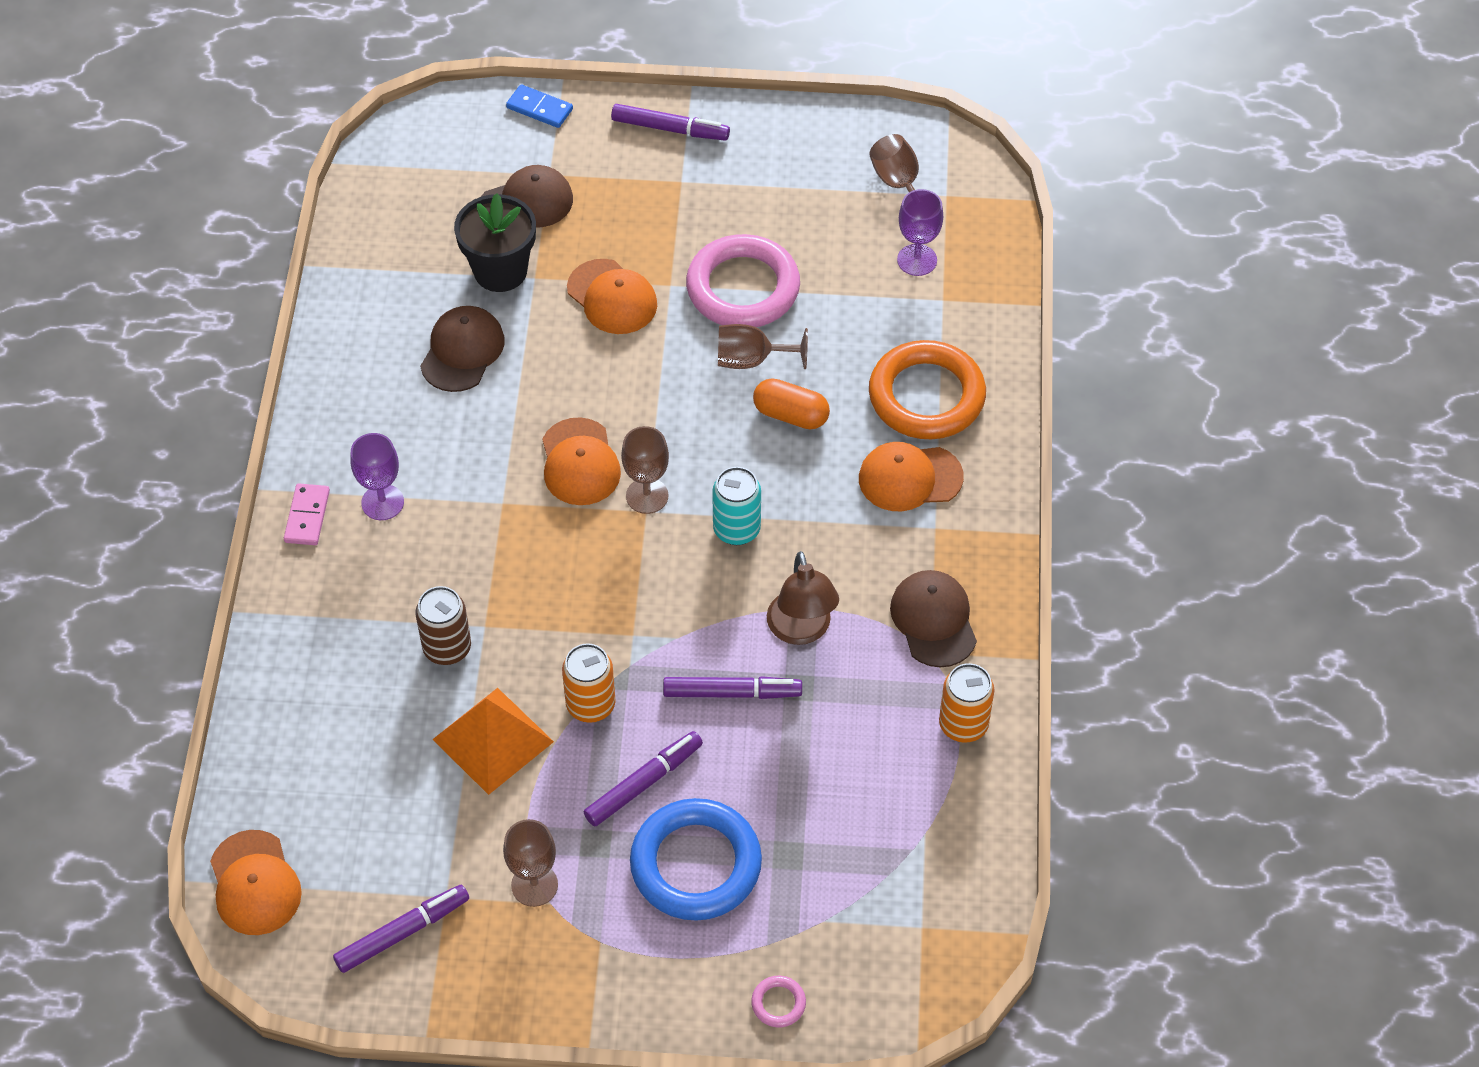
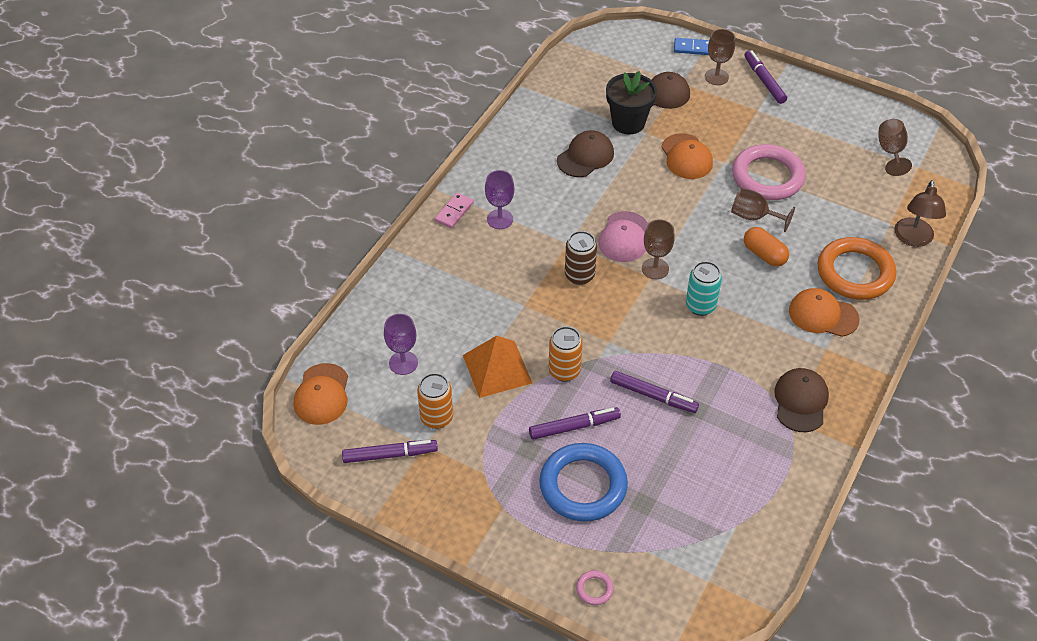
camera: 25 degrees right, 5 degrees down
brown can [415,586,471,665] -> brown can moved to [565,231,597,285]
brown goblet [503,819,558,907] -> brown goblet moved to [705,29,735,85]
blue domino [506,84,573,128] -> blue domino turned 45 degrees counterclockwise [674,38,709,55]
orange cap [542,417,621,505] -> pink cap [598,211,648,262]
purple marker [611,104,730,141] -> purple marker turned 150 degrees counterclockwise [744,50,787,104]
brown lamp [767,551,839,645] -> brown lamp moved to [894,180,946,247]
purple goblet [897,189,943,276] -> purple goblet moved to [384,314,418,375]
orange can [939,663,994,743] -> orange can moved to [417,373,453,429]

